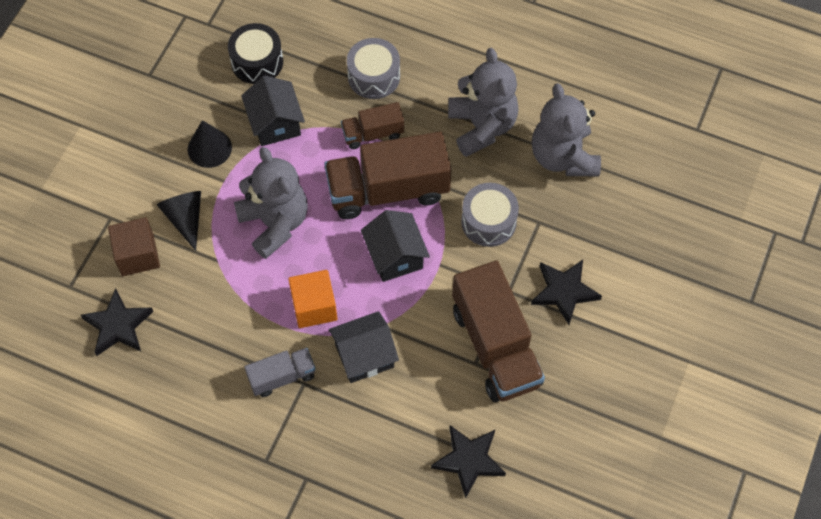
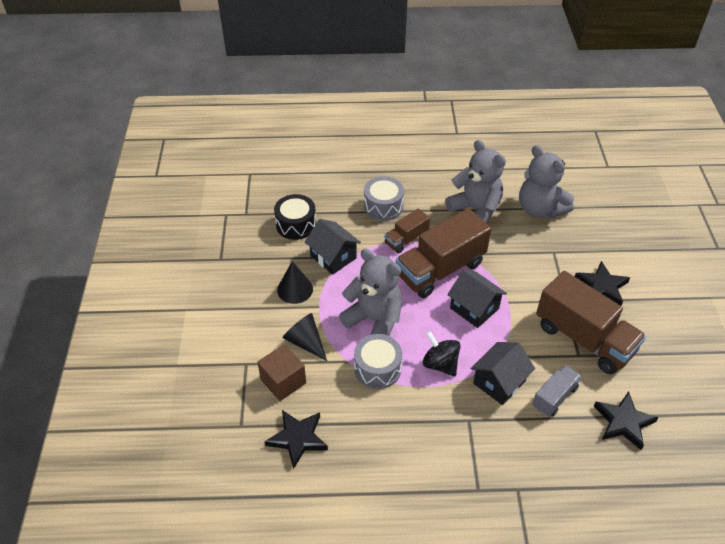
camera: 25 degrees left, 15 degrees down
grey truck [244,348,316,397] -> grey truck moved to [532,365,582,417]
orange cube [288,270,337,328] -> black spinning top [423,331,460,376]
grey drum [461,183,519,247] -> grey drum moved to [354,334,402,389]

